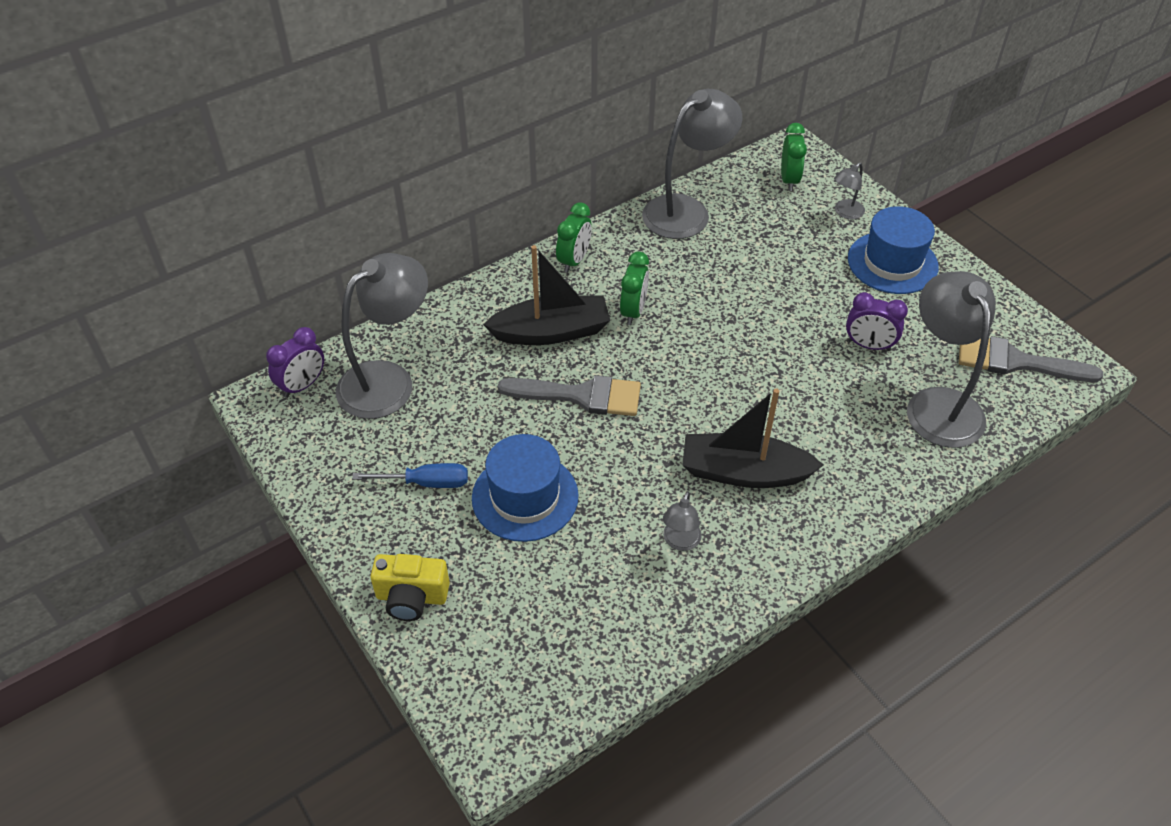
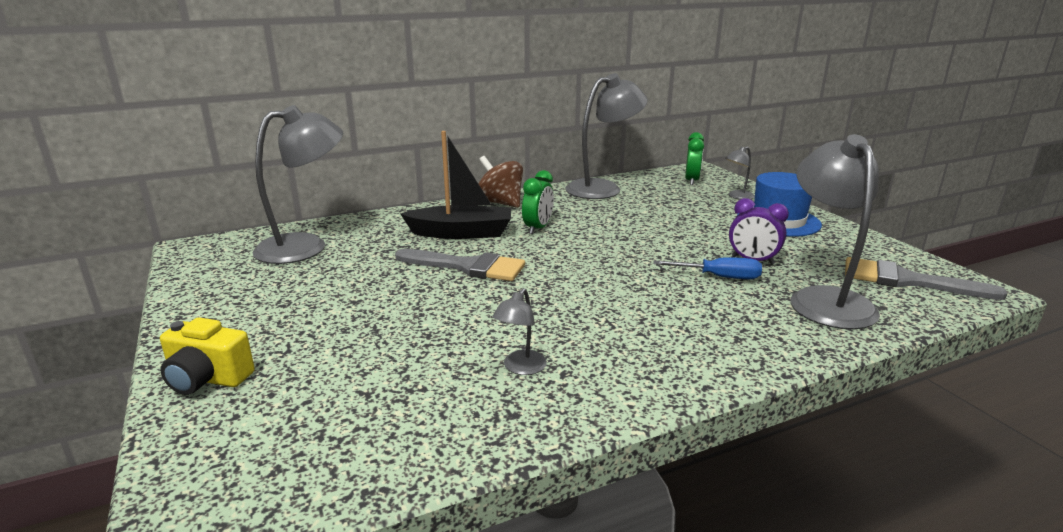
camera: 10 degrees right, 25 degrees down
purple clock [266,327,324,398] -> none
blue screwdriver [352,463,468,488] -> blue screwdriver moved to [653,257,762,279]
blue hat [472,434,579,542] -> none
green clock [556,202,592,273] -> brown spinning top [479,156,523,208]
black boat [682,388,823,488] -> none

